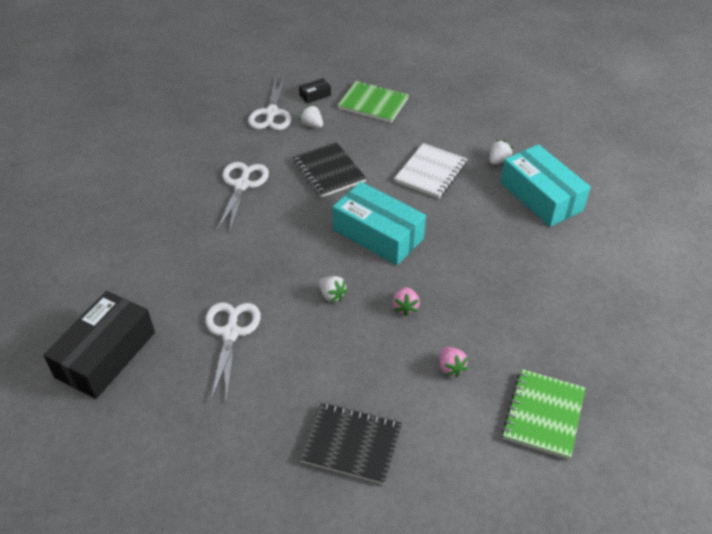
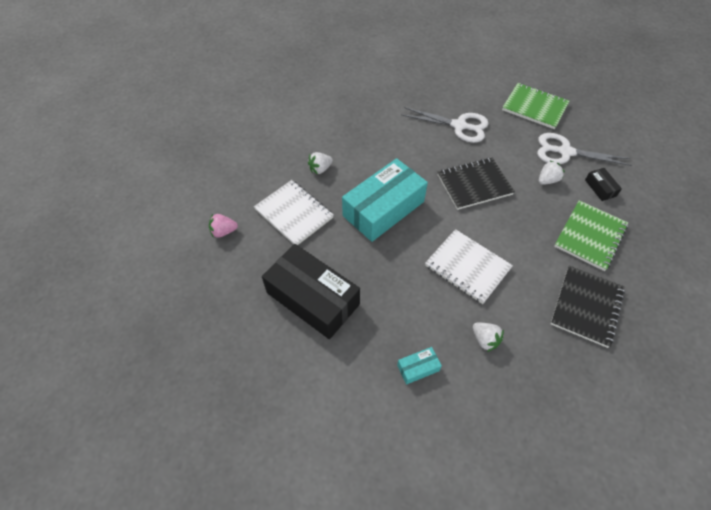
camera: 100 degrees right, 10 degrees up
black box [43,291,155,399] -> black box moved to [262,244,360,339]
white scissors [205,302,261,402] -> none
black notebook [299,402,402,484] -> black notebook moved to [551,266,625,348]
pink strawberry [393,287,420,316] -> white notebook [254,180,334,245]
turquoise box [500,144,591,227] -> turquoise box [397,347,442,385], size x0.41
green notebook [502,369,585,460] -> green notebook moved to [502,83,569,129]

